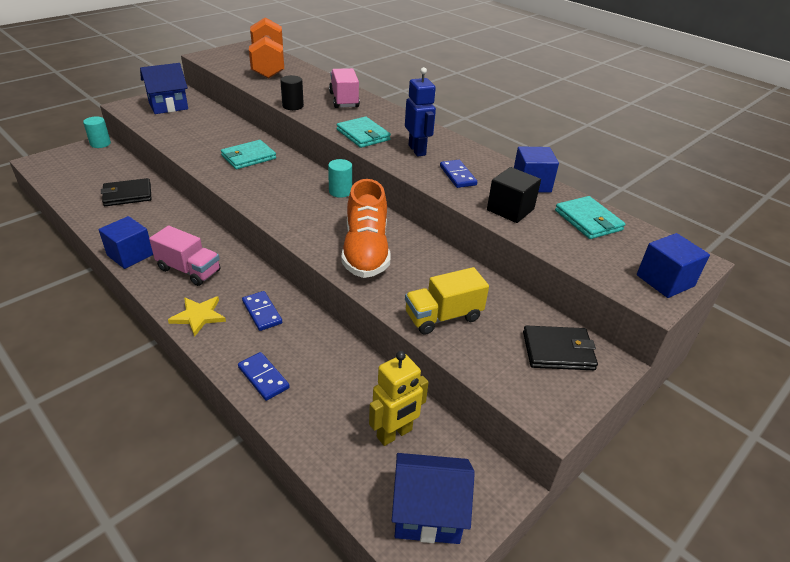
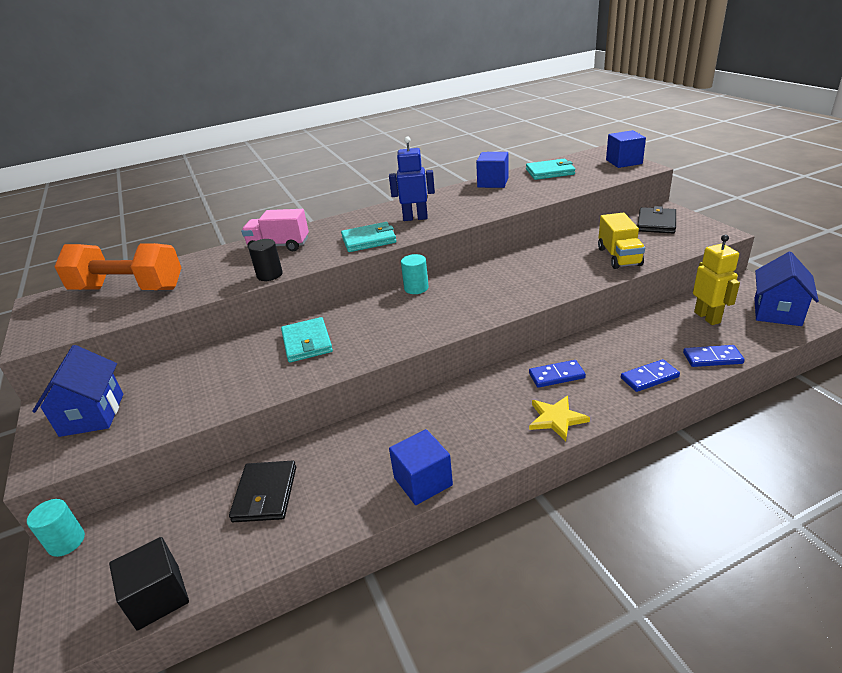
camera: 65 degrees left, 5 degrees down
pink truck [149,226,220,286] -> none
orange shoe [342,179,391,278] -> none
blue domino [440,160,477,188] -> blue domino moved to [683,345,745,367]
black cube [487,167,541,223] -> black cube moved to [109,537,189,631]

